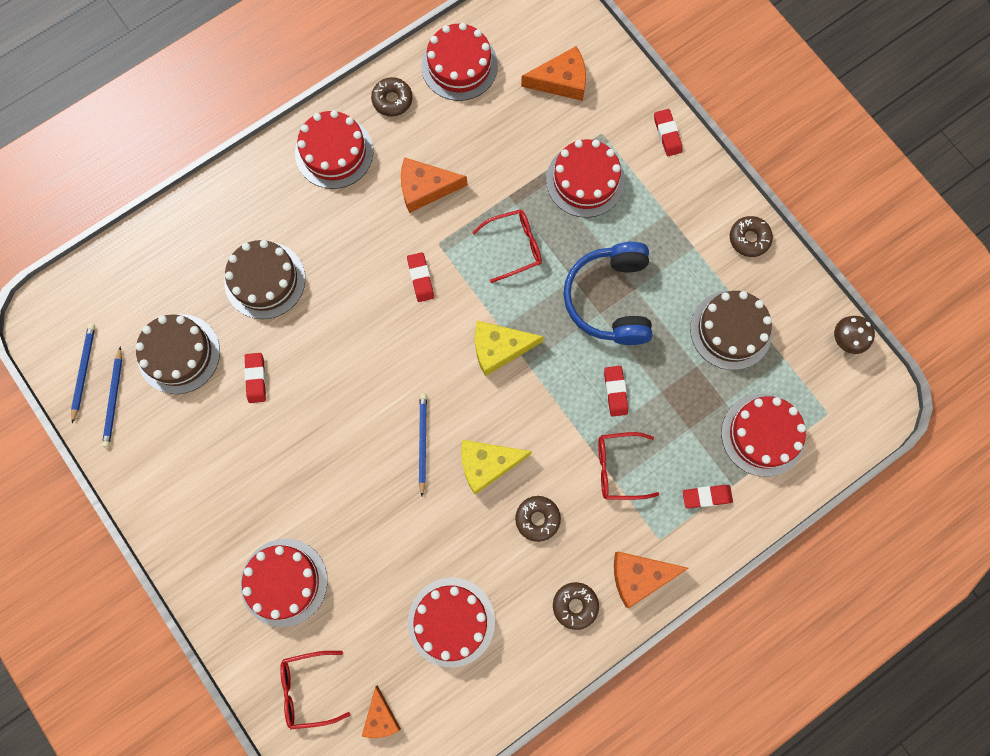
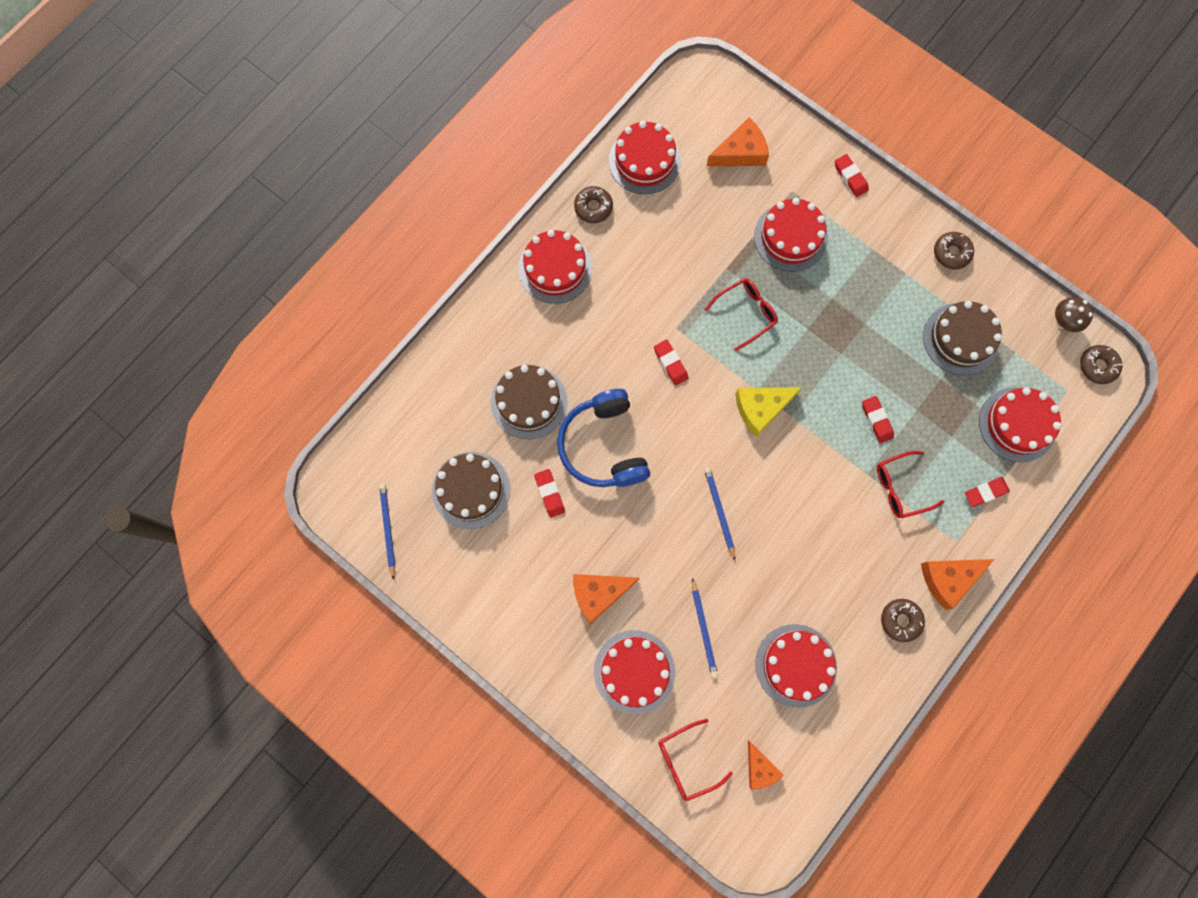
camera: 15 degrees left, 0 degrees up
blue pencil [102,346,122,447] -> blue pencil moved to [692,578,718,678]
orange cheese [401,157,467,213] -> orange cheese moved to [573,574,640,624]
yellow cheese [461,440,532,495] -> none
brown donut [515,496,561,542] -> brown donut moved to [1080,345,1122,384]
blue headphones [564,242,652,345] -> blue headphones moved to [557,389,650,487]

